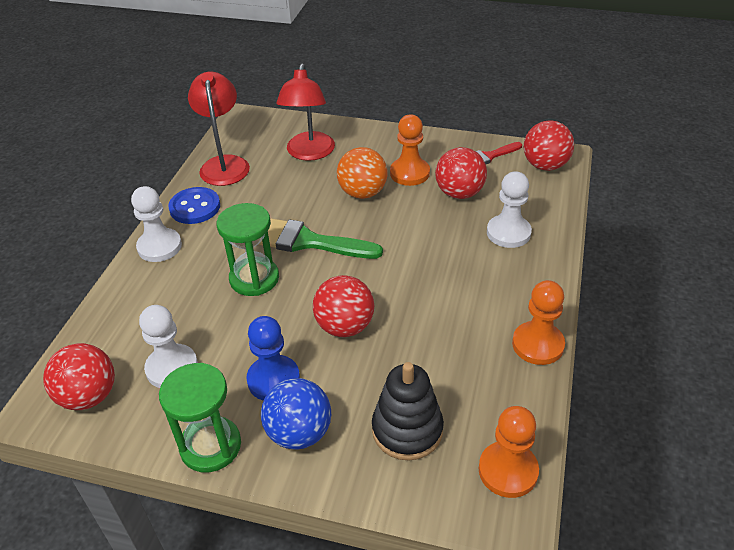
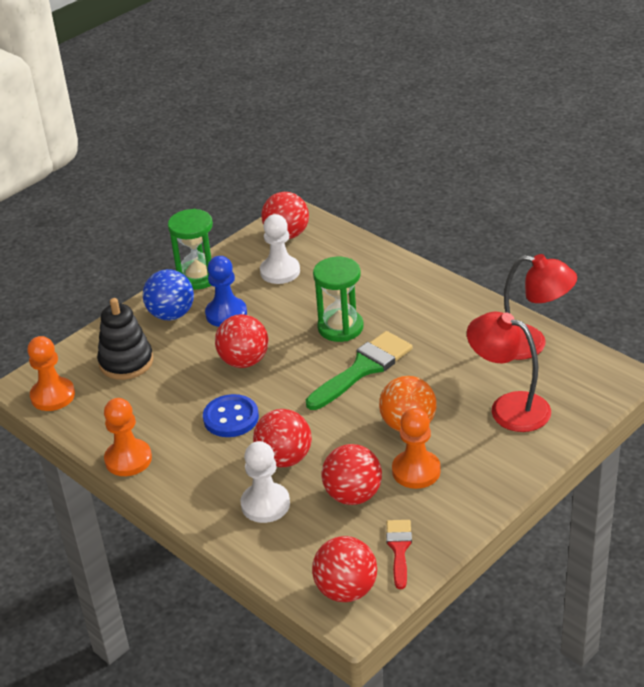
camera: 120 degrees right, 5 degrees down
white pawn [131,186,182,262] -> none
blue button [168,187,220,224] -> blue button moved to [203,394,259,437]
none -> red ball [253,409,312,467]

